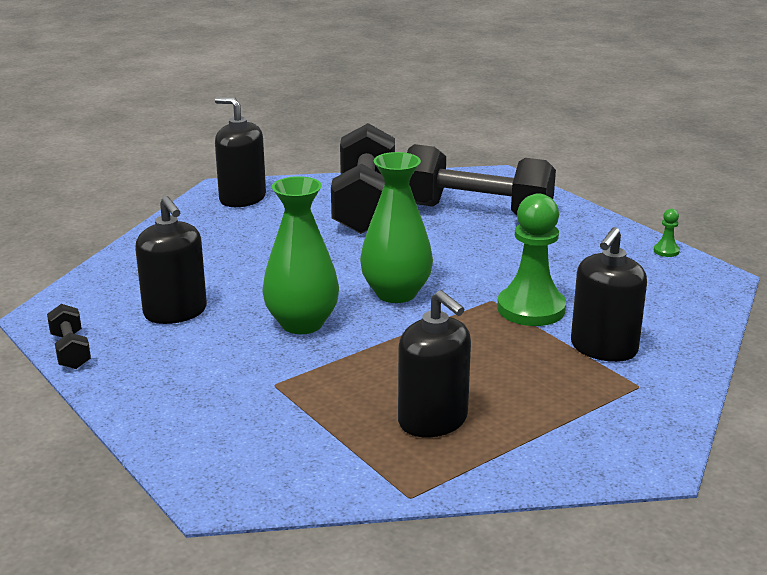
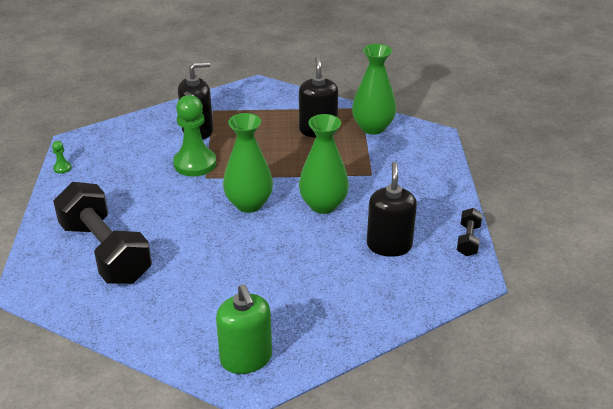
camera: 145 degrees left, 10 degrees up
black soap dispenser [215,97,266,207] -> green soap dispenser [216,284,272,374]
black dumbbell [331,123,395,234] -> none
none -> green vase [352,44,396,135]

